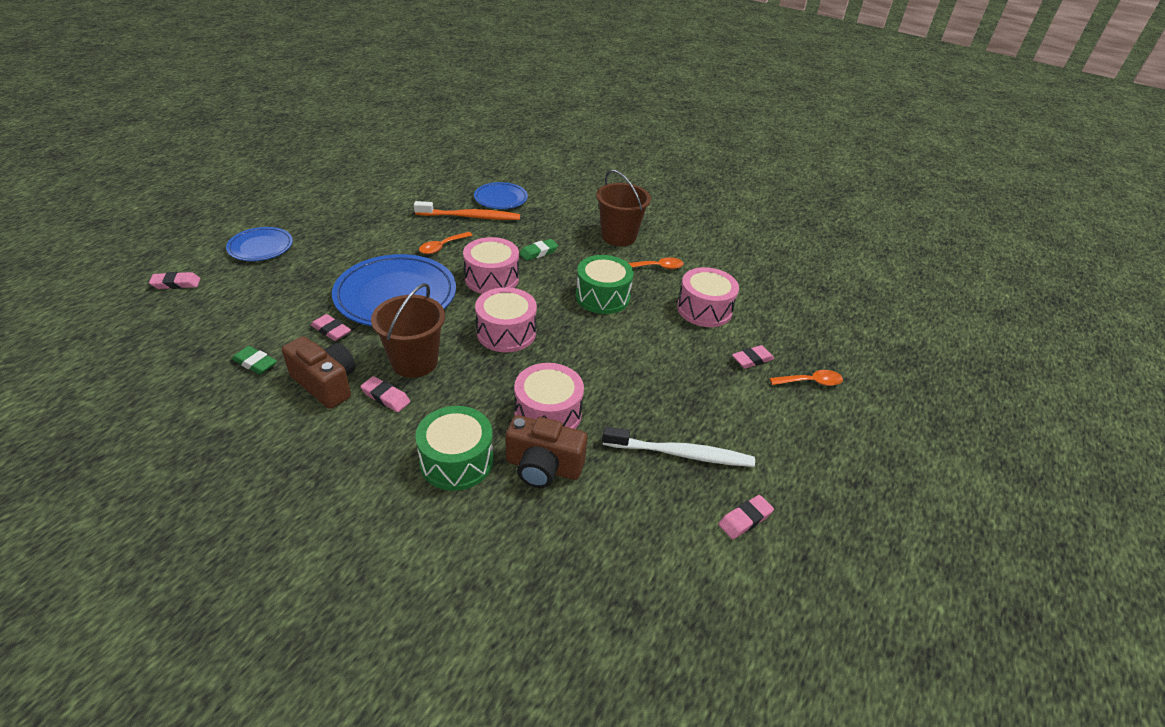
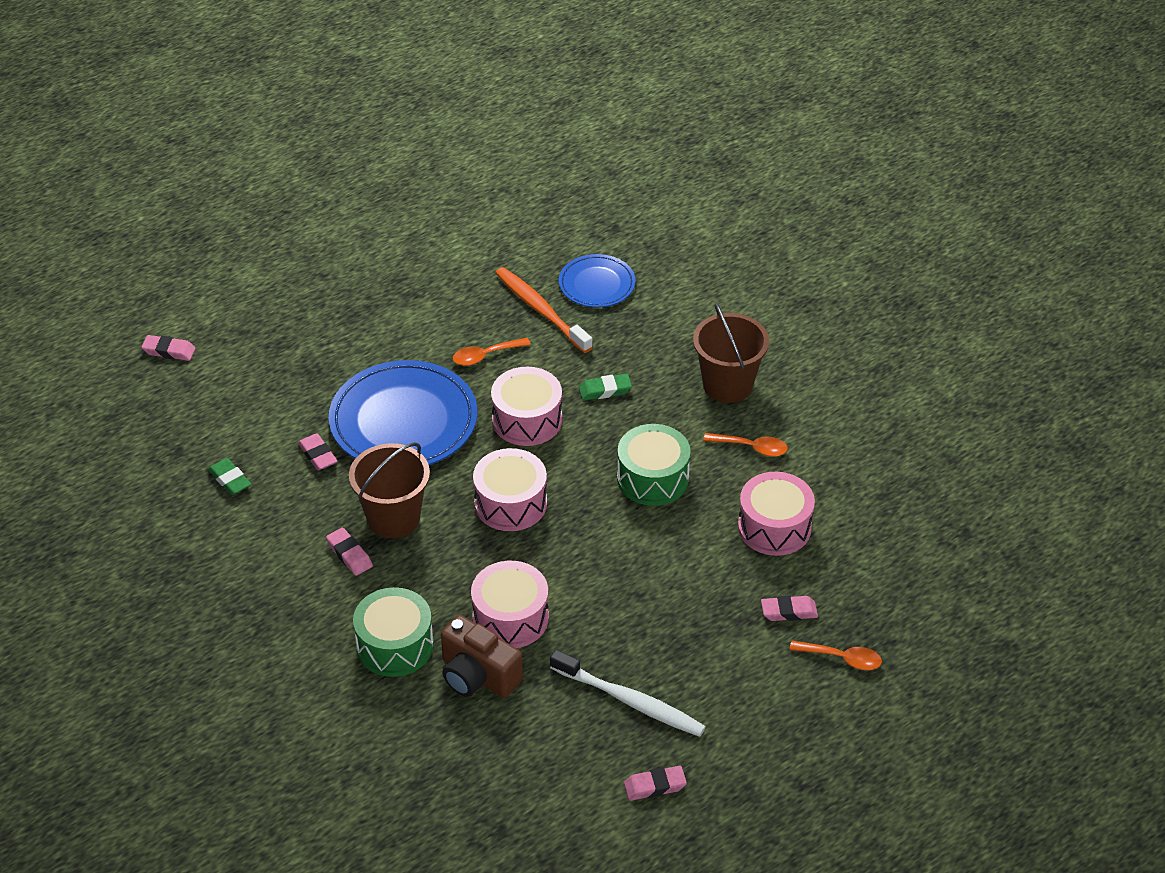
camera: 25 degrees right, 5 degrees up
blue plate [226,227,293,261] -> none
brown camera [282,336,356,409] -> none
orange toothbrush [414,201,520,220] -> orange toothbrush turned 150 degrees counterclockwise [495,267,593,353]

